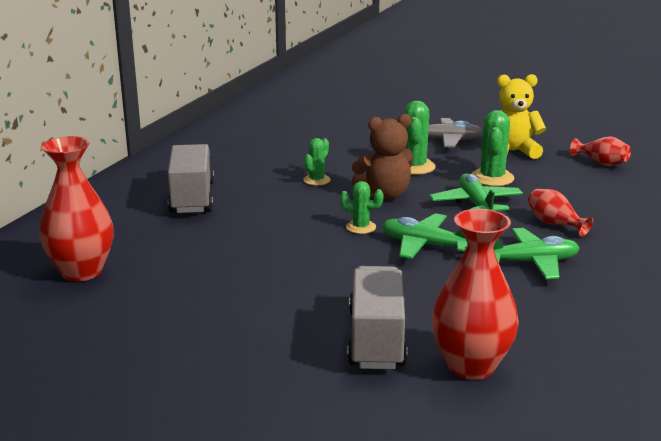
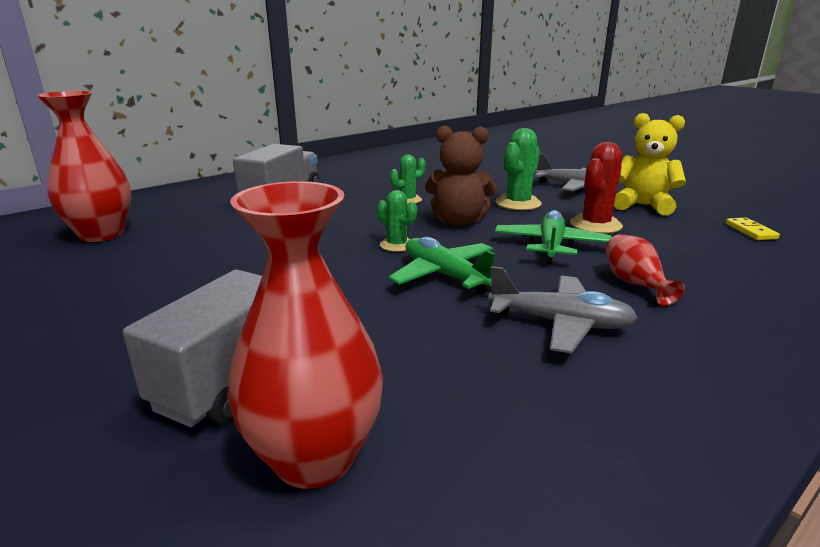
camera: 25 degrees right, 0 degrees up
green cactus [471,110,514,186] -> red cactus [570,142,623,234]
green plane [493,228,579,279] -> grey plane [488,266,638,354]
red vase [570,136,631,166] -> yellow domino [726,218,780,240]

